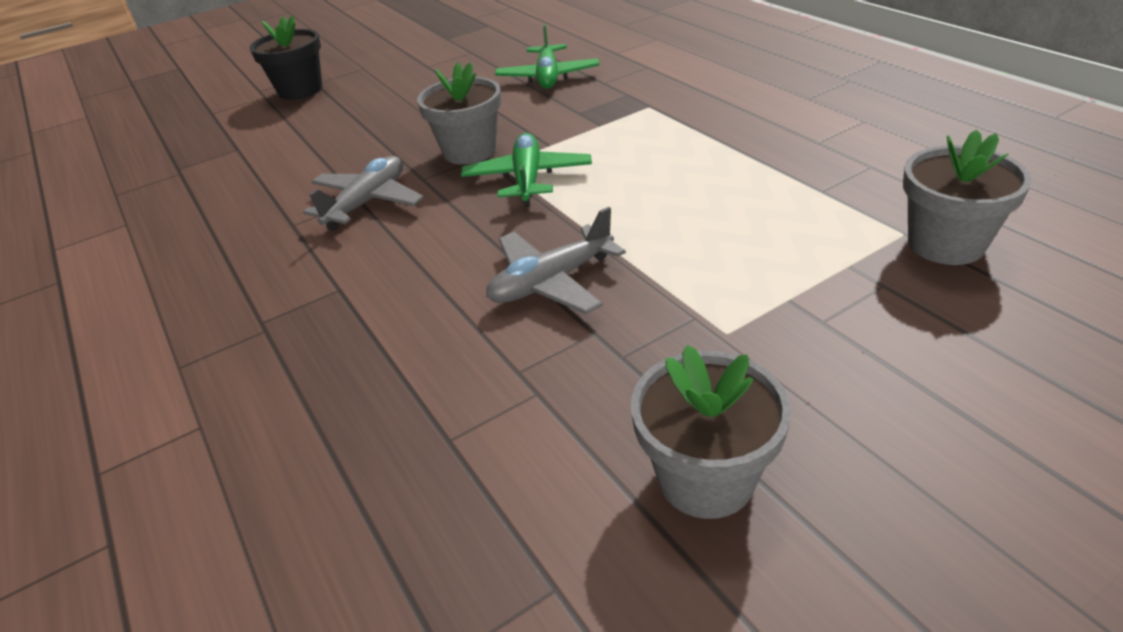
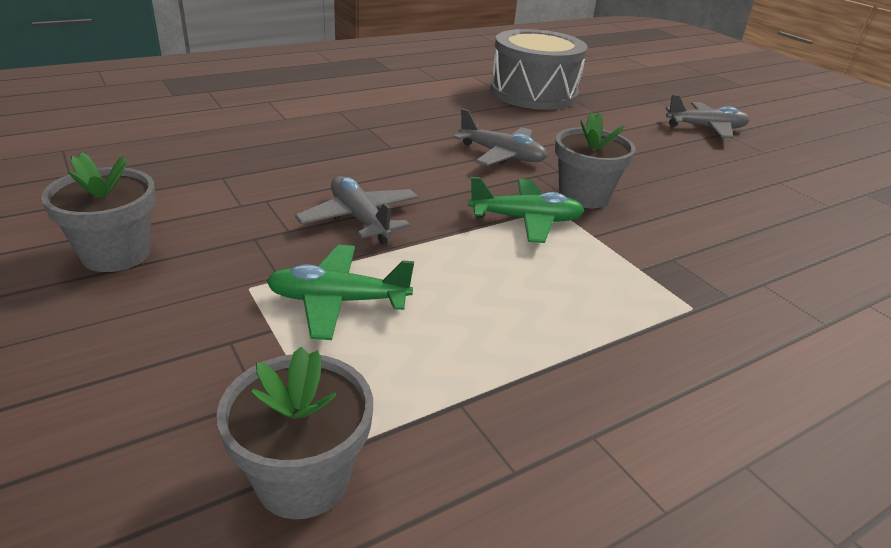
camera: 85 degrees right, 5 degrees down
black flower pot [250,15,322,100] -> grey plane [665,95,750,138]
green plane [495,24,599,89] -> green plane moved to [267,245,414,340]
none -> grey drum [490,29,587,110]

